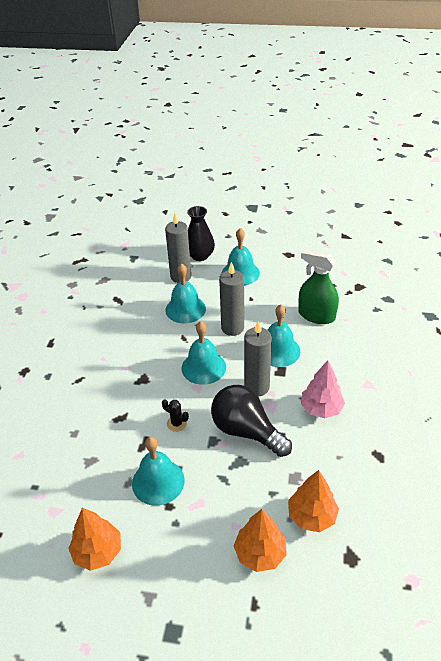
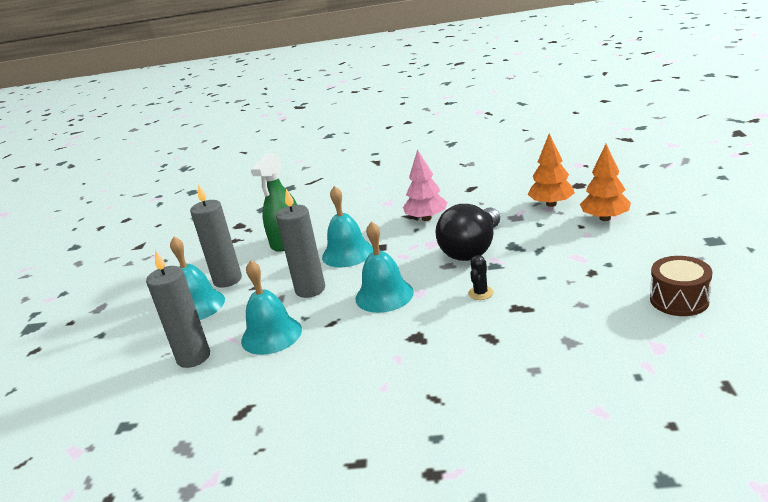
camera: 95 degrees left, 15 degrees down
orange tree [68,508,121,571] -> brown drum [650,256,712,316]
turquoise bell [132,437,184,506] -> none
black vase [187,206,215,261] -> none
grey candle [244,321,272,396] -> grey candle moved to [190,184,242,288]

